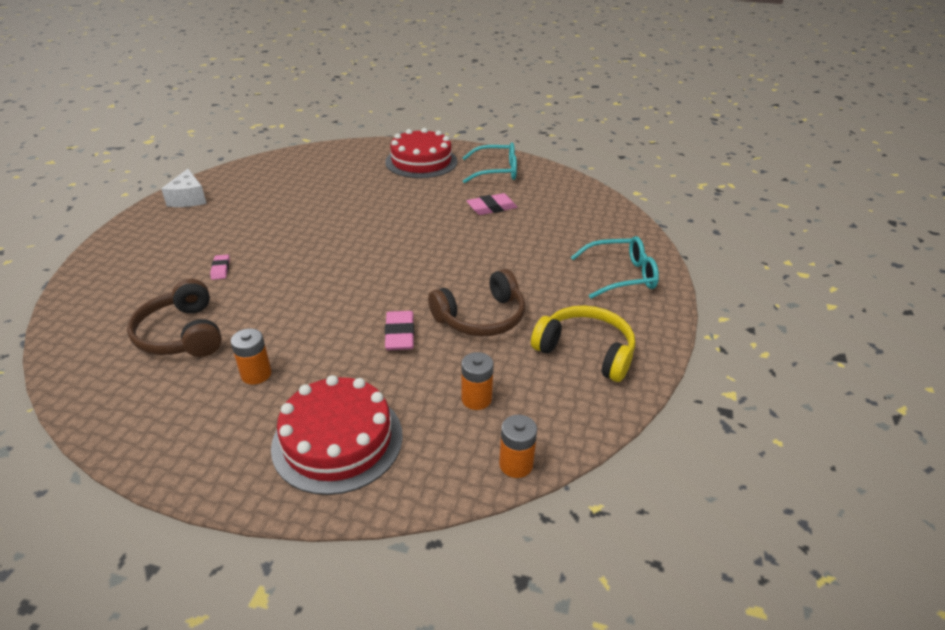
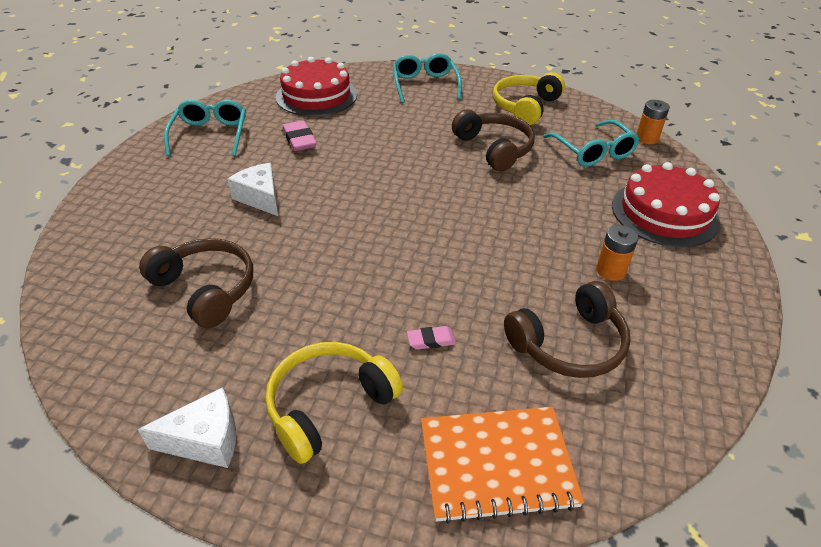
camera: 90 degrees left, 5 degrees up
red cake [385,128,457,178] -> red cake moved to [276,57,357,116]
pink eraser [385,311,414,350] -> none
orange battery [461,352,494,410] -> turquoise glasses [543,120,640,167]
none -> brown headphones [139,238,253,328]
none -> white cheese [227,163,278,216]
none -> yellow headphones [265,342,403,464]
none -> orange notebook [421,407,584,524]

